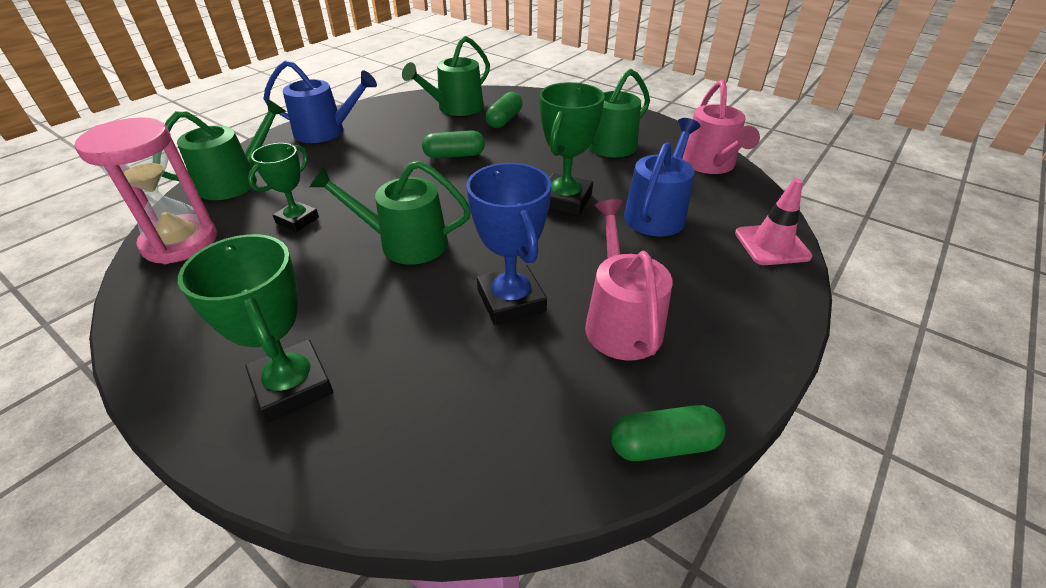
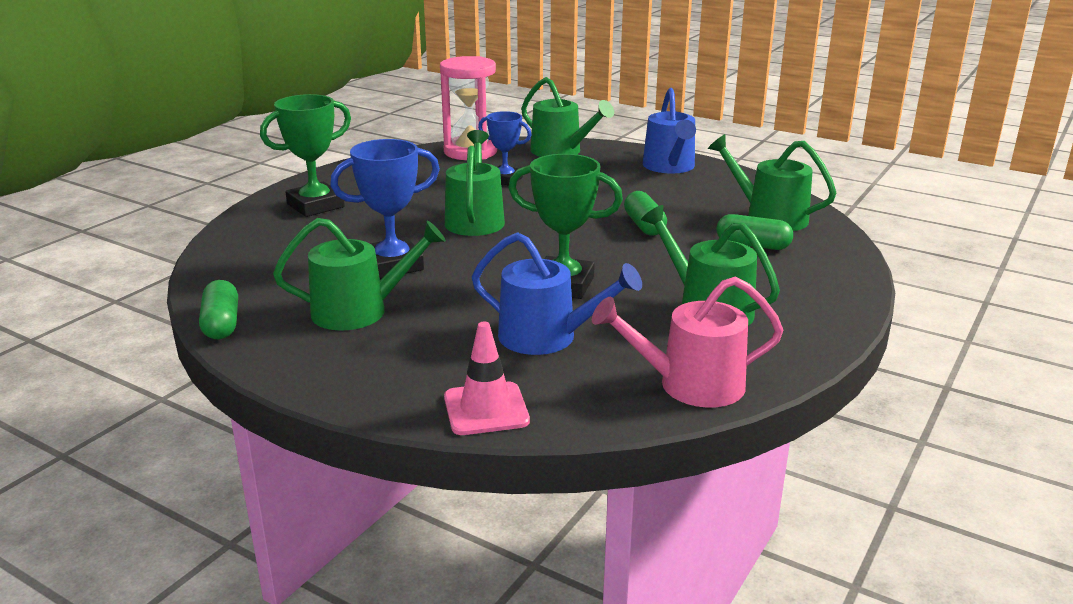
camera: 85 degrees right, 15 degrees down
green trophy [248,143,319,232] -> blue trophy [478,111,531,185]
pink watering can [585,199,672,360] -> green watering can [273,218,446,331]

